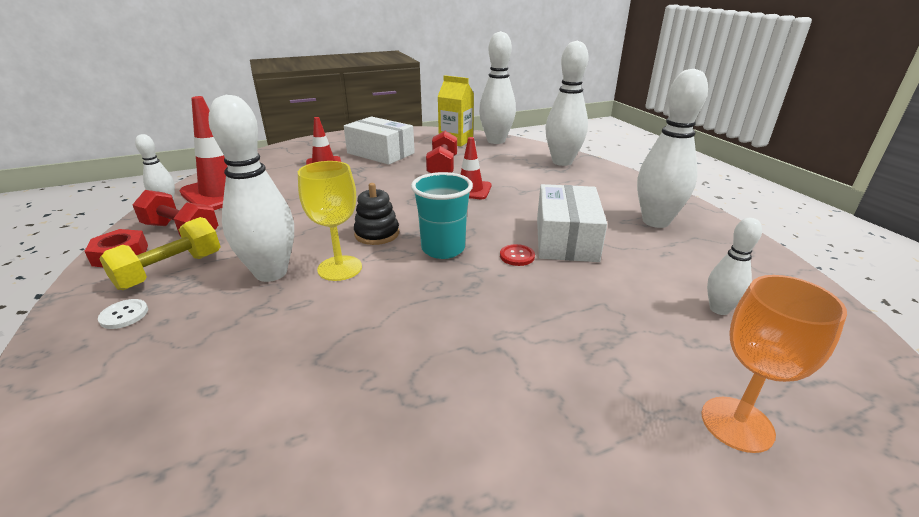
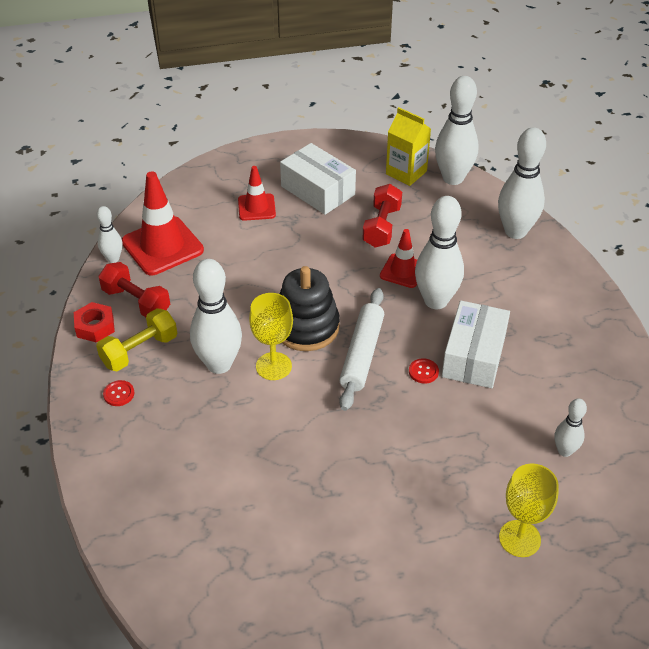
camera: 10 degrees right, 15 degrees up
white button [98,299,148,329] -> red button [103,380,134,406]
black stacking toy [354,183,399,245] -> black stacking toy [280,266,340,351], size x1.66
turquoise cup [411,172,473,259] -> white rolling pin [339,288,384,411]
white bowling pin [637,69,708,228] -> white bowling pin moved to [415,196,464,309]
orange goblet [701,275,847,453] -> yellow goblet [499,464,559,557]

